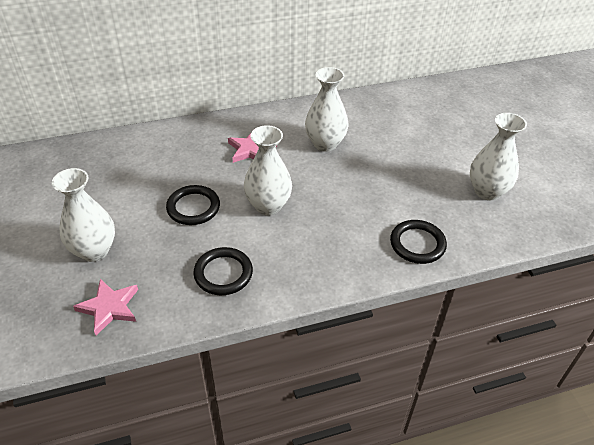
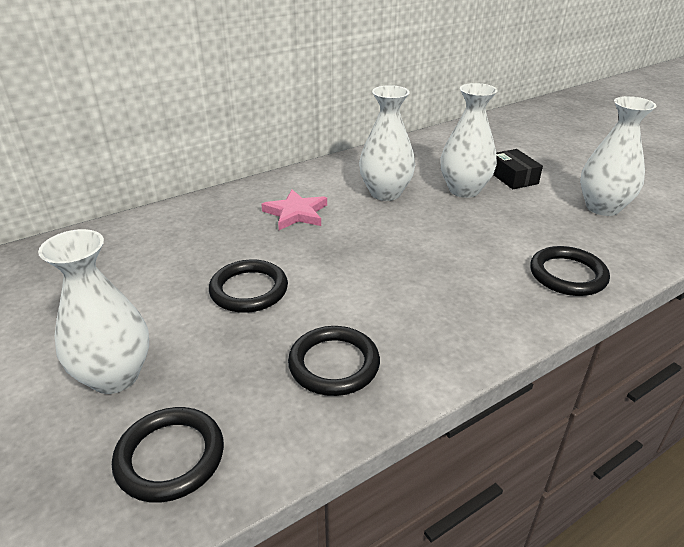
camera: 15 degrees left, 10 degrees down
pink star [73,279,138,335] -> black ring [112,407,224,503]
white vase [244,125,292,215] -> white vase moved to [441,83,498,198]
none -> black box [493,149,543,189]

